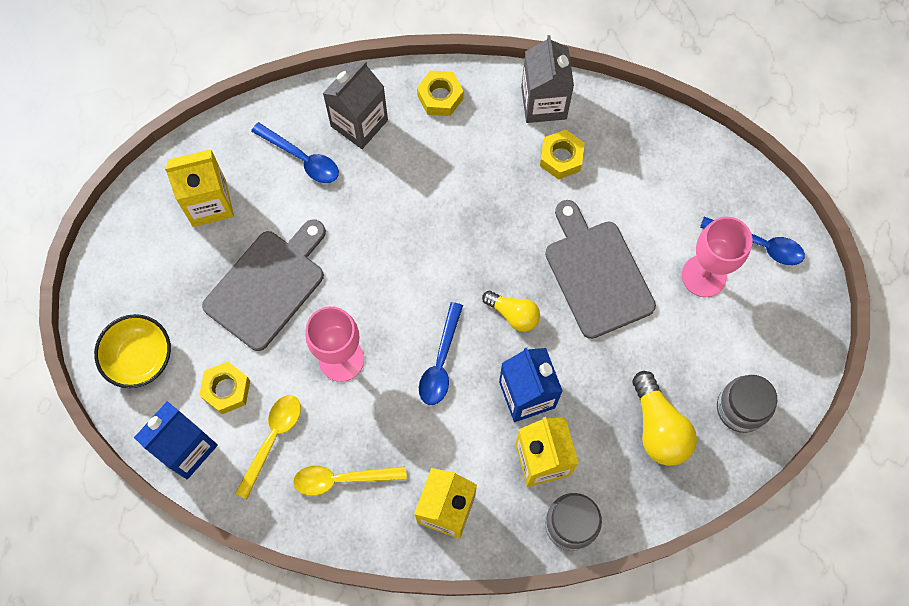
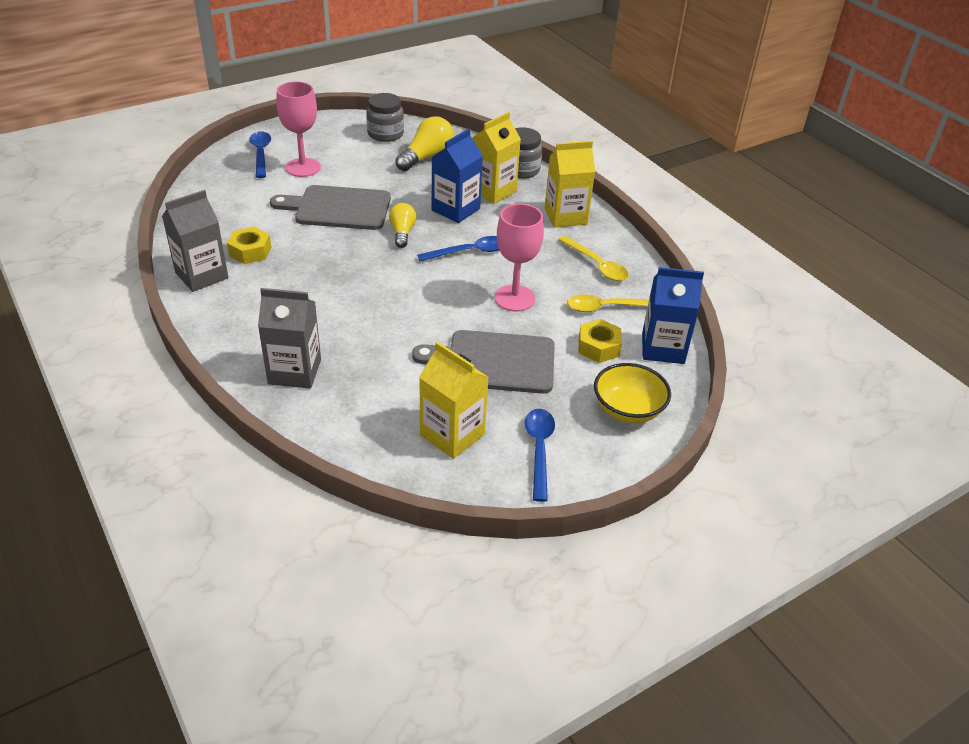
camera: 125 degrees left, 30 degrees down
blue spoon [251,122,339,183] -> blue spoon moved to [525,409,555,502]
yellow nut [417,70,464,116] -> none
grey cutting board [545,200,656,339] -> grey cutting board turned 60 degrees clockwise [270,185,391,230]

